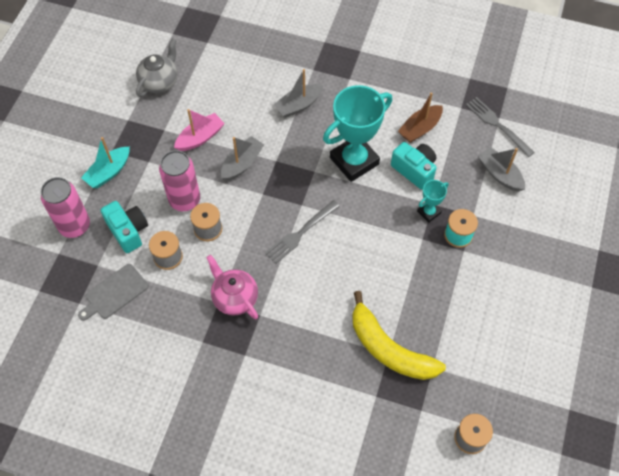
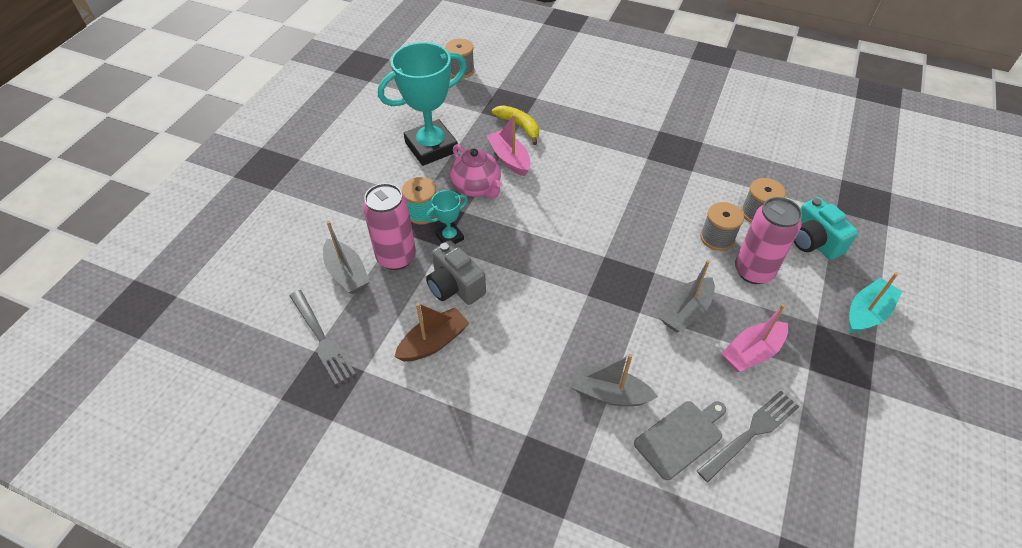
camera: 175 degrees left, 10 degrees down
pink can [41,177,90,238] -> pink can moved to [363,183,416,270]
grey cutting board [78,264,148,321] -> grey cutting board moved to [634,401,726,480]
grey teapot [136,39,177,97] -> none
pink teapot [206,255,258,319] -> pink teapot moved to [450,144,502,198]
grey fork [265,200,340,264] -> grey fork moved to [697,391,799,482]
grey boat [274,69,323,118] -> grey boat turned 135 degrees counterclockwise [571,354,658,406]
turquoise trophy [323,85,392,182] -> turquoise trophy moved to [378,42,467,166]
yellow banana [352,291,446,380] -> yellow banana [492,105,539,145], size x0.58
turquoise camera [391,142,437,190] -> grey camera [426,240,486,305]
none -> pink boat [487,114,531,176]

